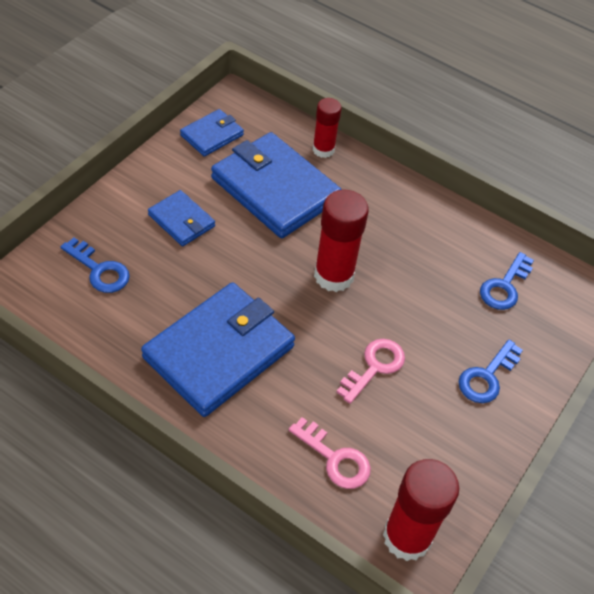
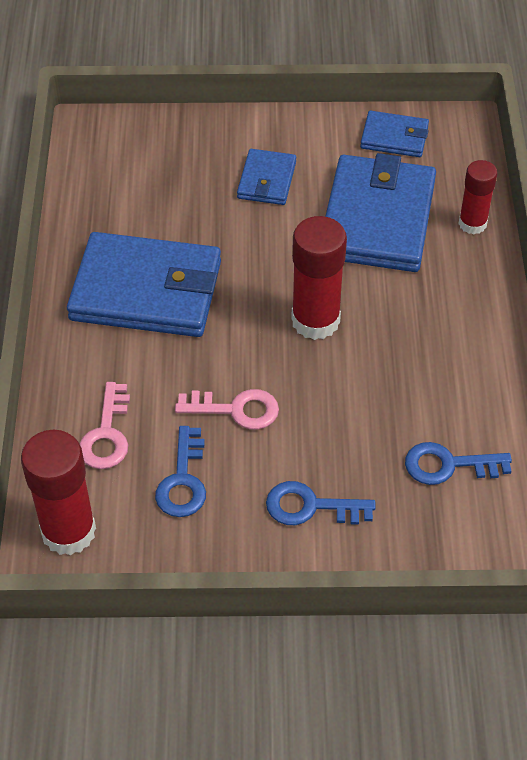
camera: 60 degrees right, 0 degrees up
blue key [60,238,130,293] -> blue key moved to [155,426,206,517]

